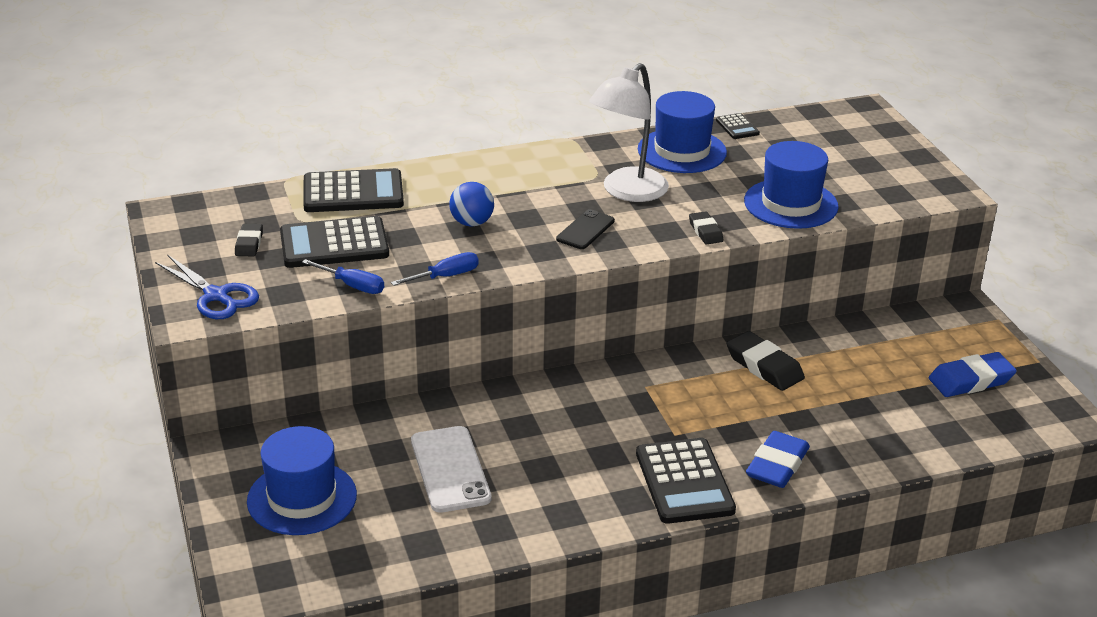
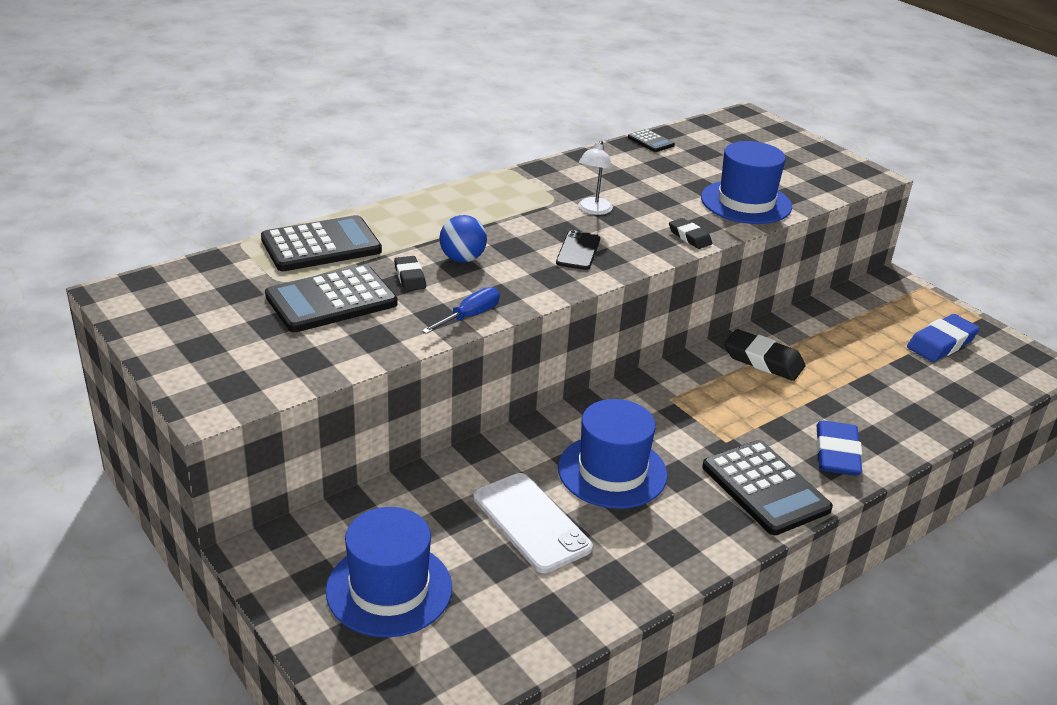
camera: 20 degrees left, 0 degrees up
blue scissors [155,255,259,319] -> none
black eraser [235,224,263,257] -> black eraser moved to [394,256,426,291]
blue screwdriver [302,259,384,294] -> none
white lamp [589,63,669,202] -> white lamp [578,140,613,215], size x0.53
blue hat [638,91,727,173] -> blue hat moved to [558,399,668,509]

